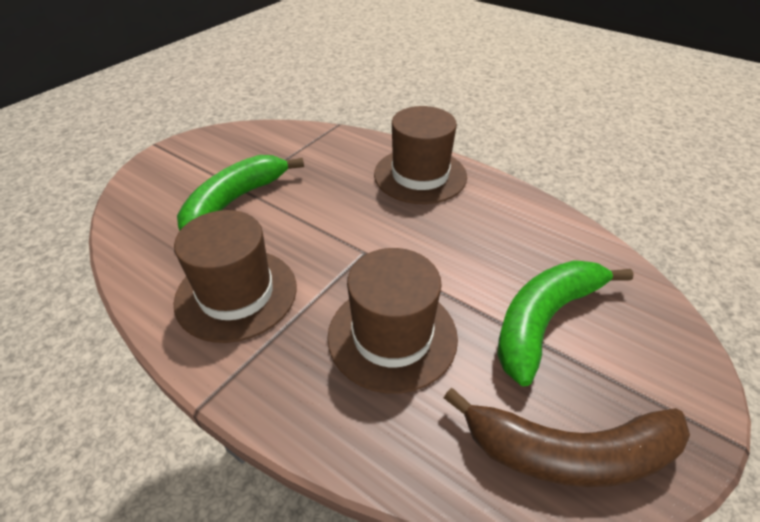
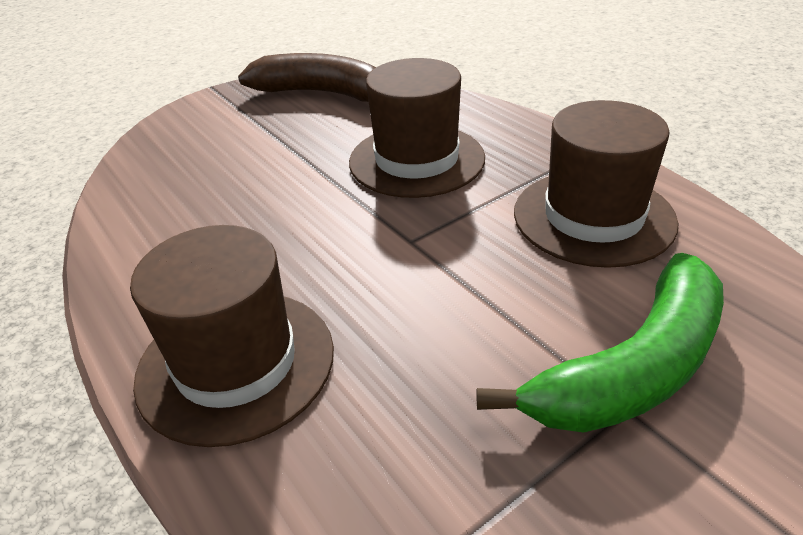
camera: 160 degrees left, 5 degrees down
green banana [497,260,634,387] -> none

